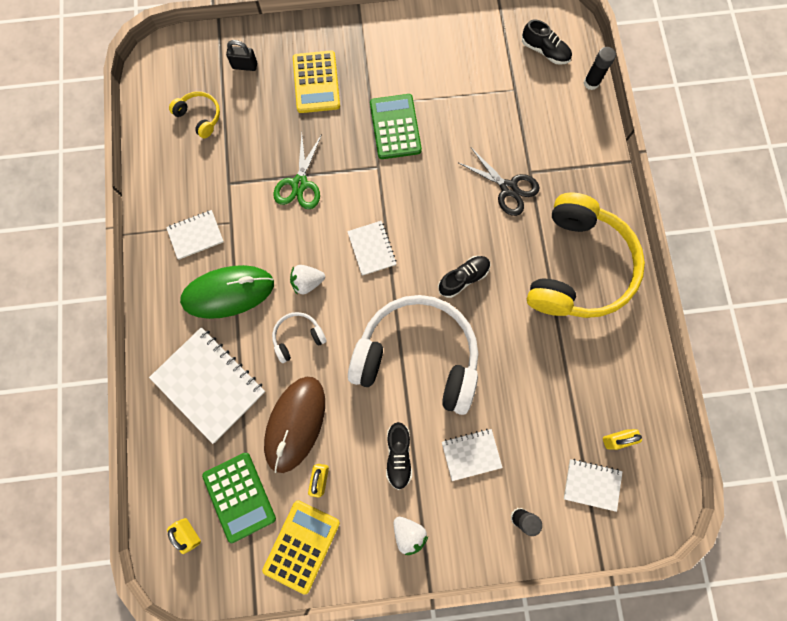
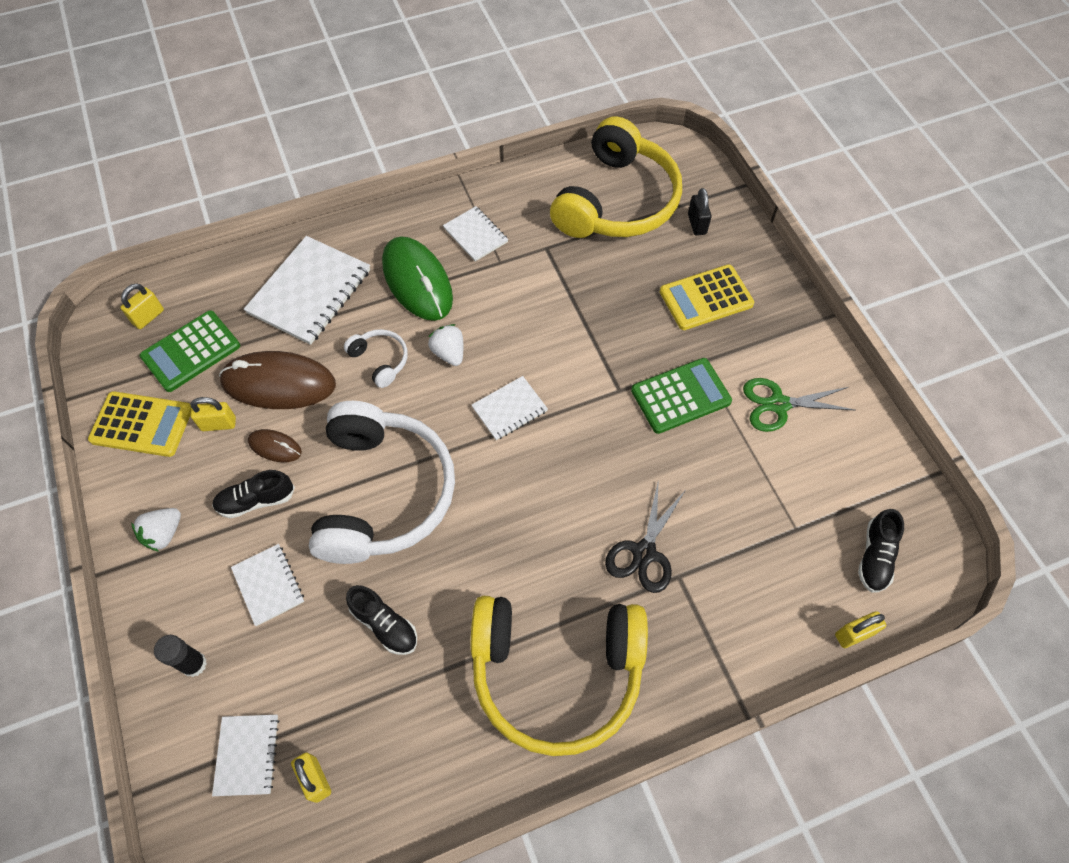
camera: 75 degrees right, 15 degrees down
yellow headphones [169,91,220,138] -> yellow headphones [550,116,682,238], size x2.39
green scissors [273,133,322,209] -> green scissors moved to [743,378,856,432]
black shoe [438,256,491,298] -> black shoe moved to [346,585,417,655]
black glue stick [584,47,616,90] -> yellow padlock [835,611,886,648]
none -> brown mouse [248,429,302,462]

